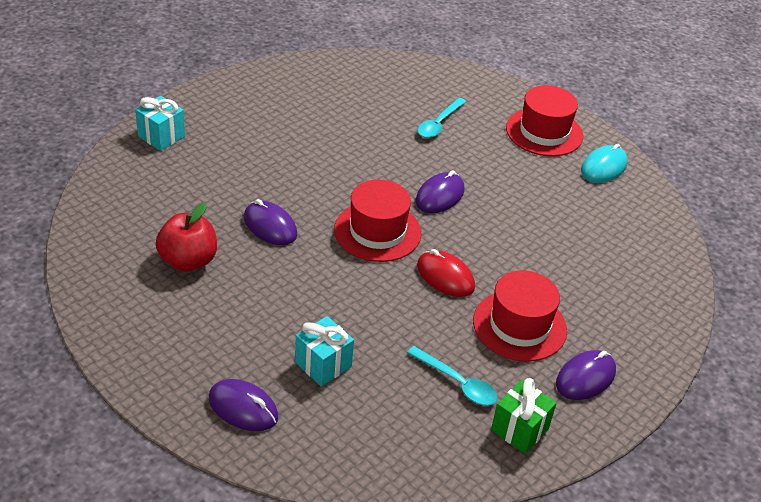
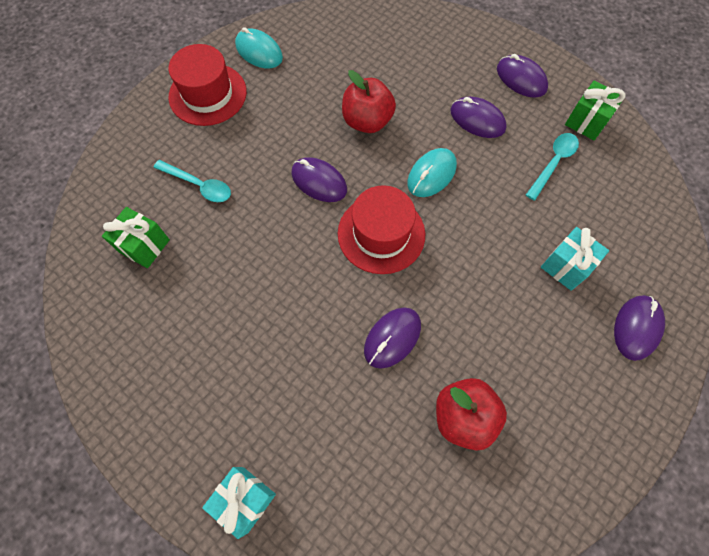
camera: 90 degrees left, 25 degrees up
red mouse [417,249,475,297] -> turquoise mouse [407,148,457,197]
red hat [473,270,567,362] -> purple mouse [450,97,507,138]
none -> green gift [102,207,170,268]
none -> red apple [342,70,396,133]

